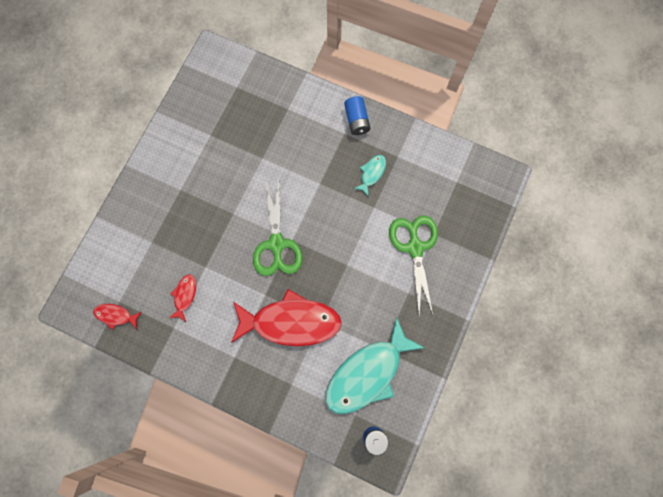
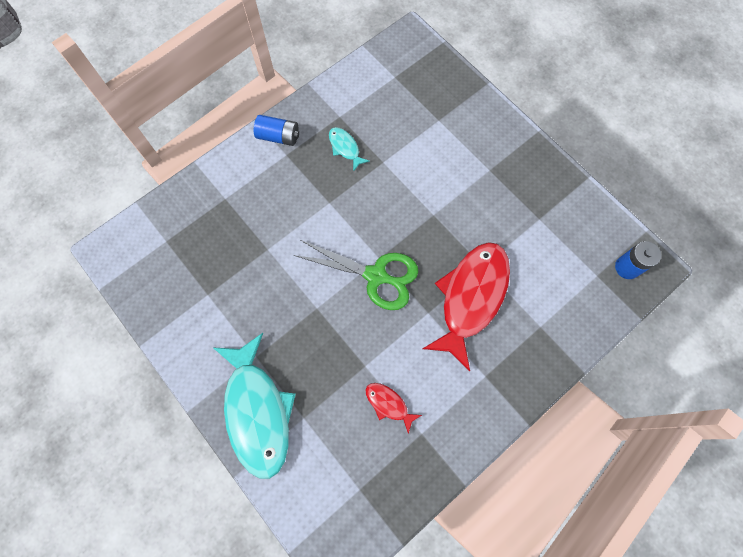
camera: 65 degrees left, 5 degrees down
red fish [93,304,142,330] -> none
turquoise fish [326,317,425,414] -> turquoise fish moved to [212,333,296,479]
green scissors [389,215,438,317] -> none

